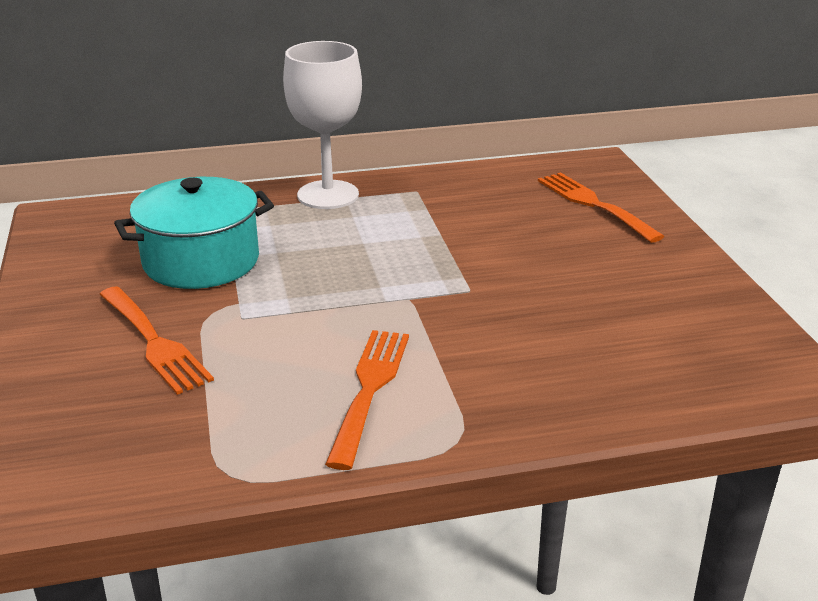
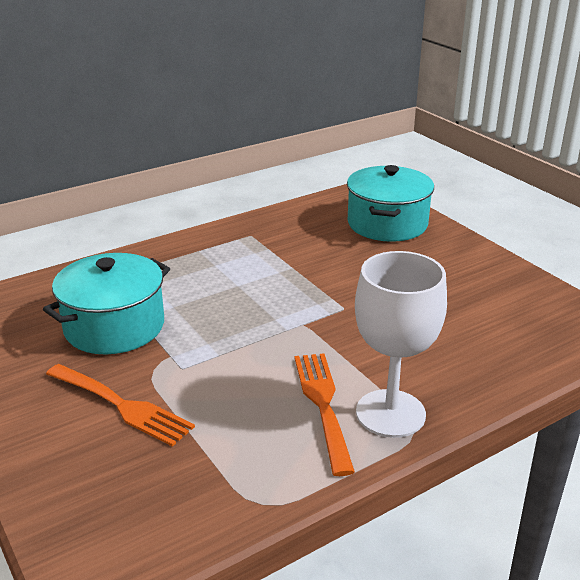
camera: 20 degrees left, 0 degrees up
white goblet [283,41,362,209] -> white goblet moved to [355,251,447,438]
orange fork [538,172,665,243] -> turquoise pot [347,165,434,242]

